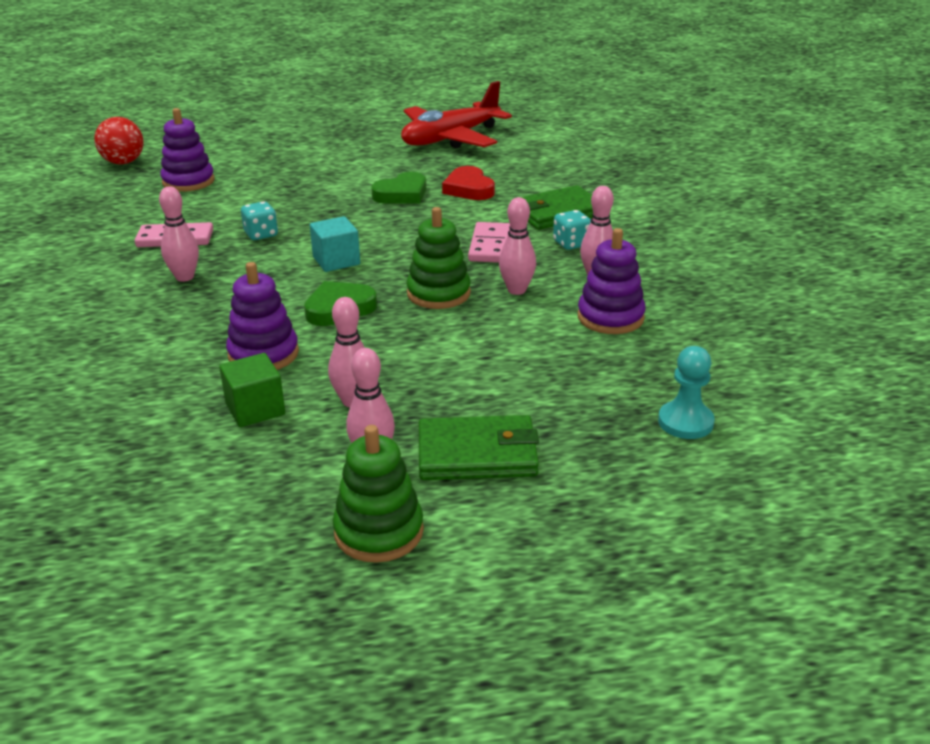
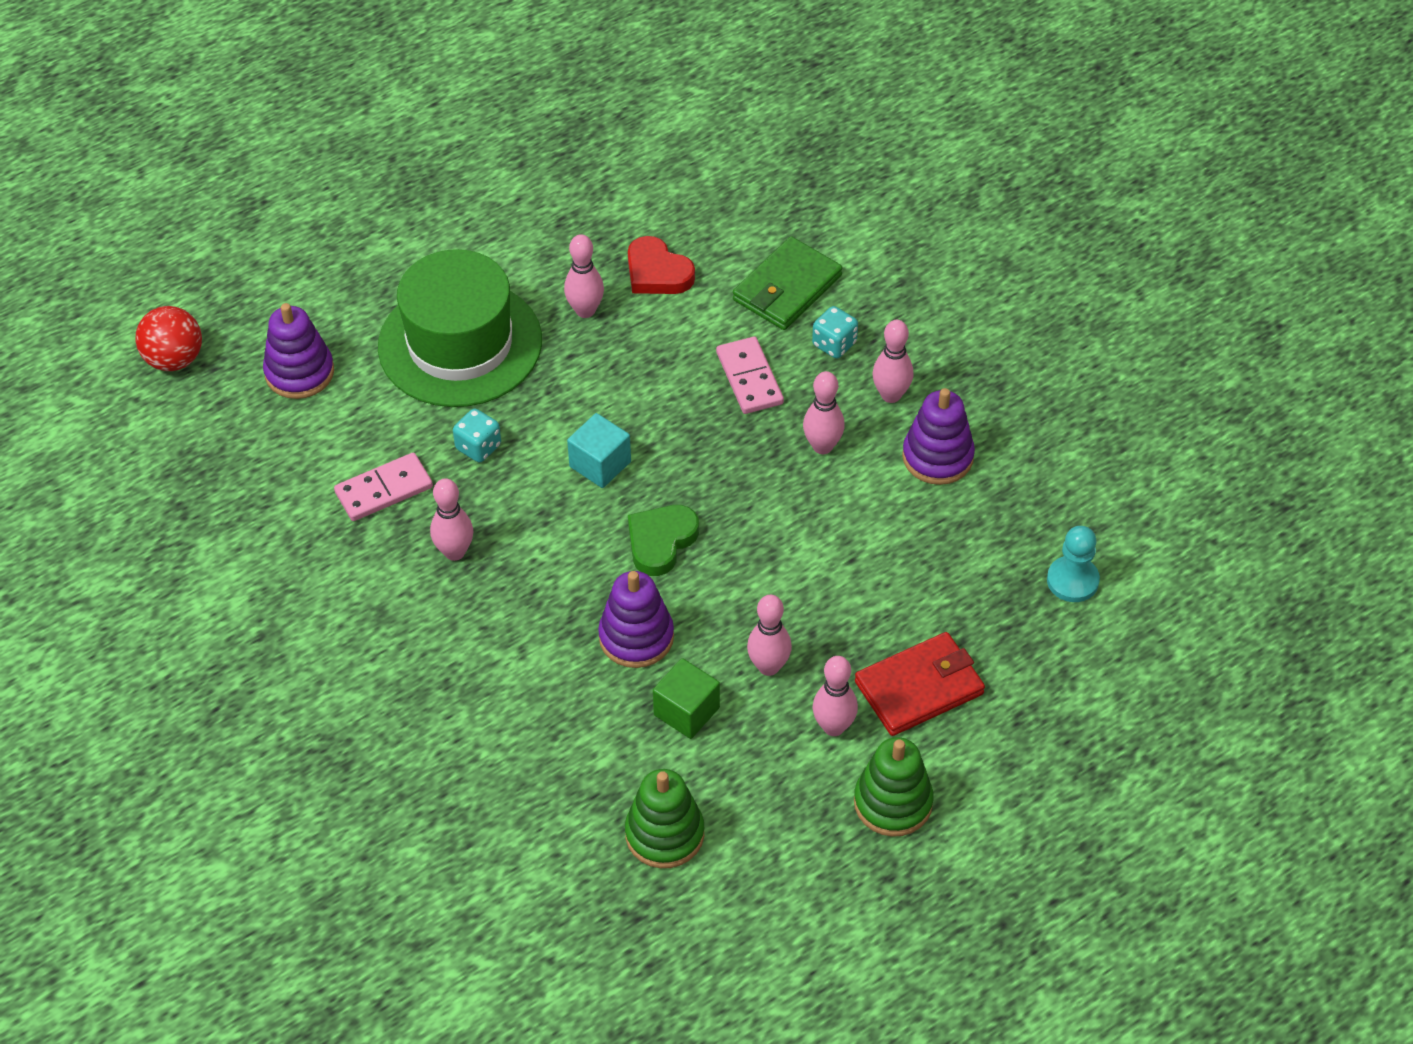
camera: 25 degrees left, 20 degrees up
green heart [371,172,426,204] -> pink bowling pin [564,234,604,318]
red plane [401,81,512,148] -> none
green stacking toy [407,207,471,309] -> green stacking toy moved to [625,769,704,868]
green wallet [419,415,539,480] -> red wallet [855,632,985,736]
none -> green hat [378,249,542,407]

